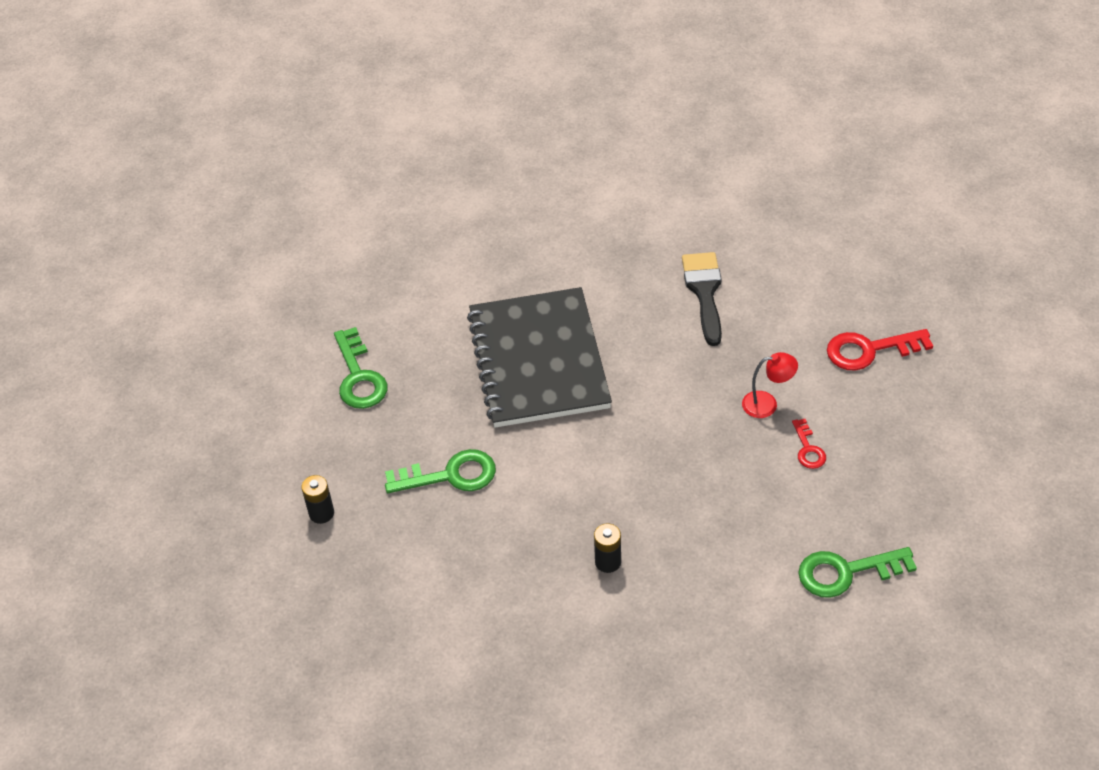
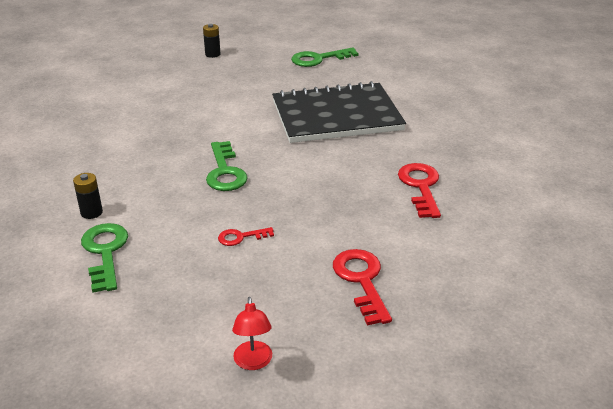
camera: 85 degrees right, 15 degrees down
green key [385,449,496,493] -> green key moved to [206,141,248,191]
black battery [594,523,621,573] -> black battery moved to [73,173,103,219]
black brush [682,252,722,346] -> red key [398,163,441,218]
red lamp [742,352,798,418] -> red lamp moved to [232,297,272,370]

